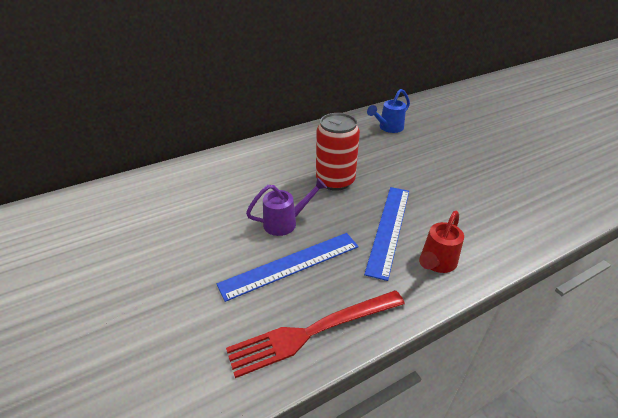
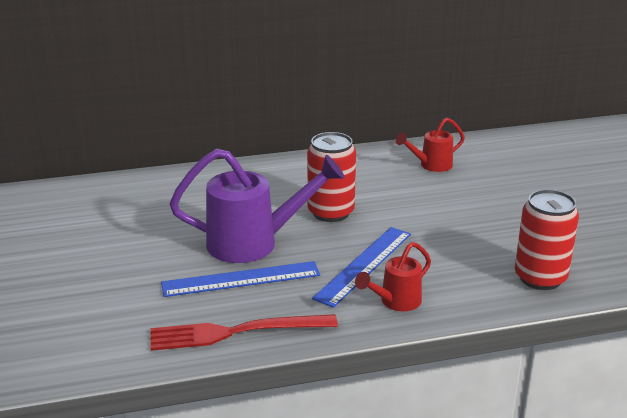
camera: 15 degrees right, 10 degrees down
purple watering can [246,178,327,236] -> purple watering can [170,149,345,263], size x1.86
blue watering can [367,89,410,133] -> red watering can [396,117,465,172]
none -> red can [515,189,579,290]

